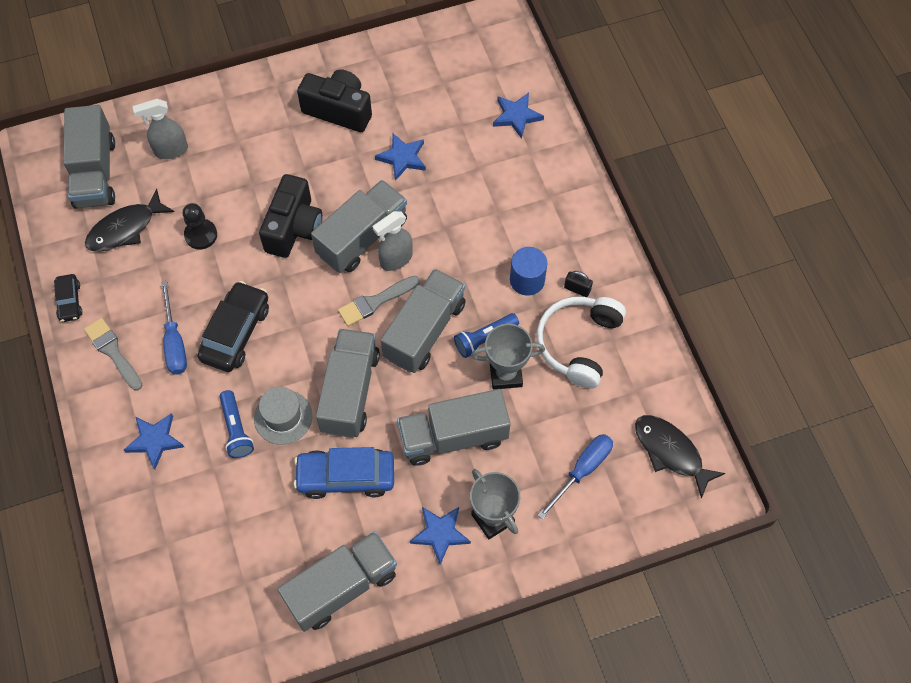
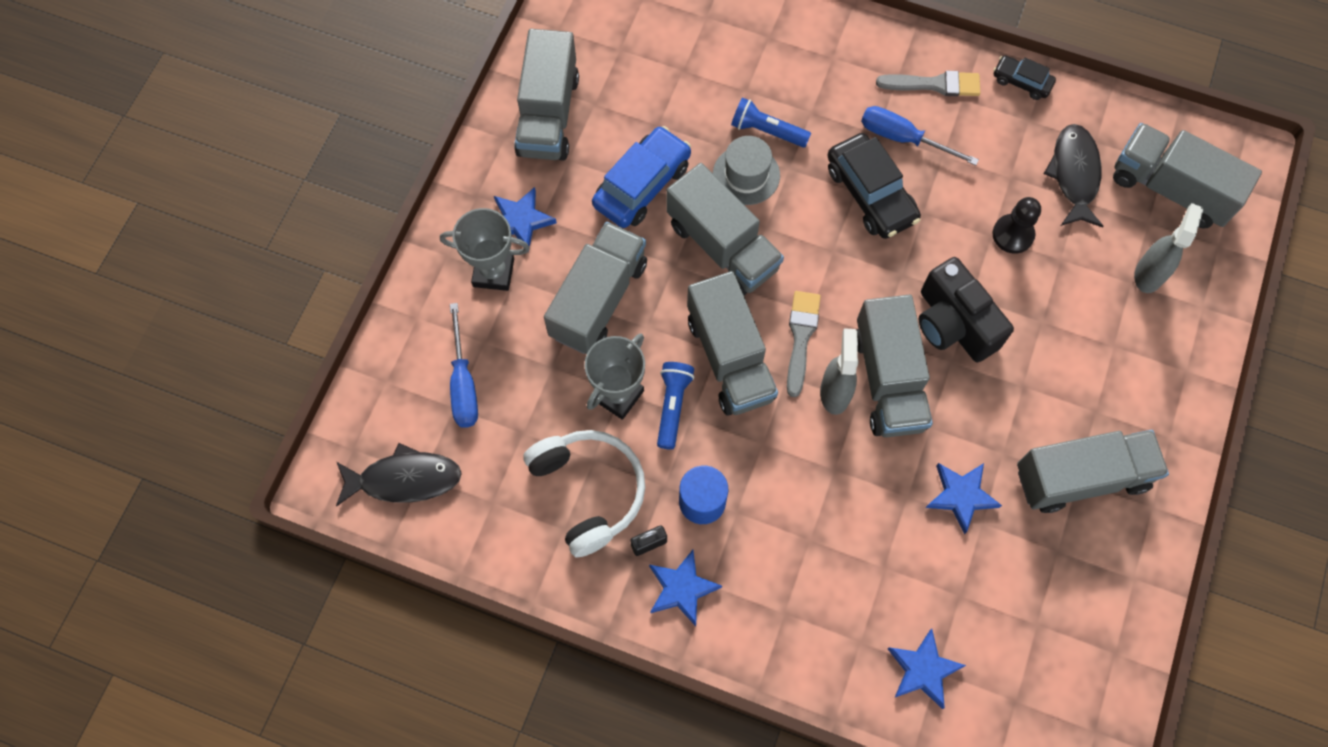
camera: 130 degrees right, 5 degrees up
blue star [124,413,184,469] -> blue star moved to [649,550,722,626]
black camera [297,69,372,132] -> grey truck [1017,430,1169,513]

